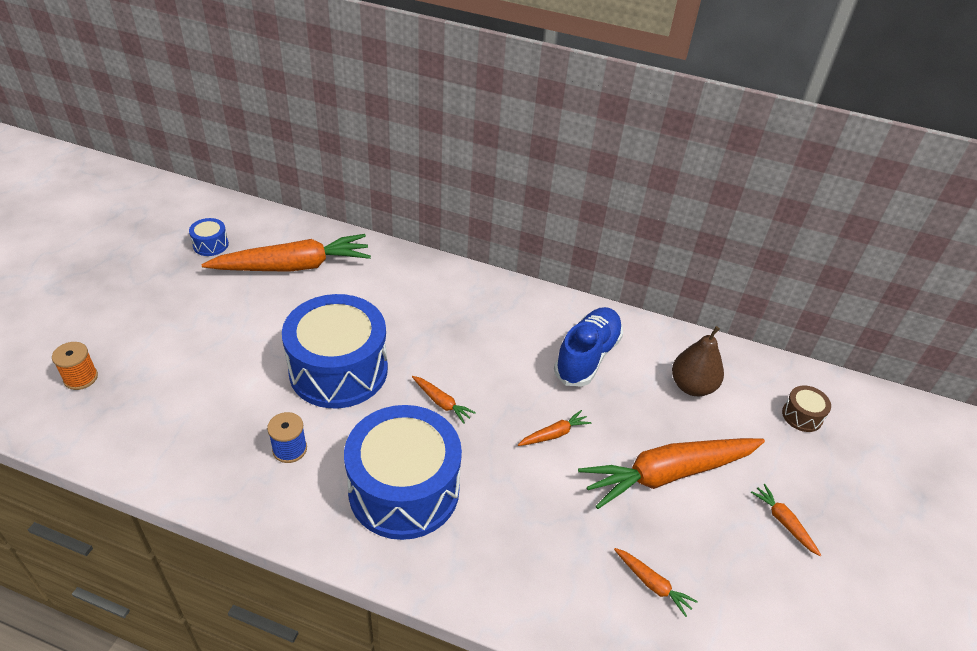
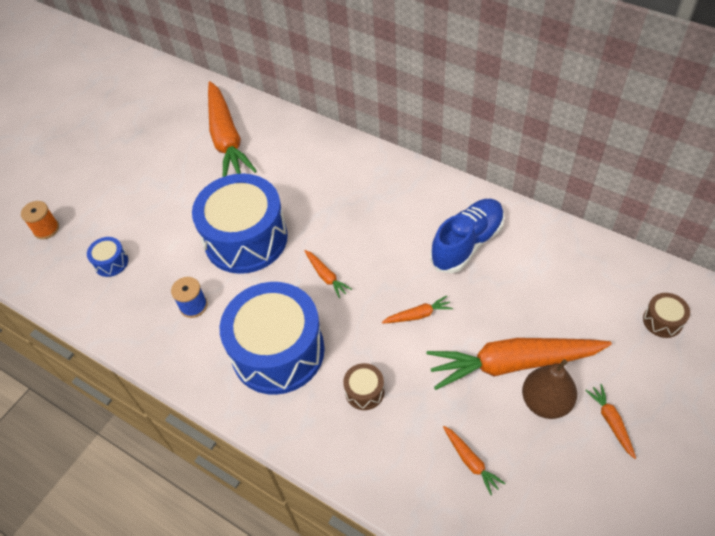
camera: 20 degrees right, 10 degrees up
blue drum [189,218,229,256] -> blue drum moved to [87,237,128,277]
orange carrot [201,234,371,272] -> orange carrot turned 75 degrees clockwise [208,81,257,177]
brown pear [672,326,724,396] -> brown pear moved to [522,359,577,419]
none -> brown drum [343,363,384,410]

